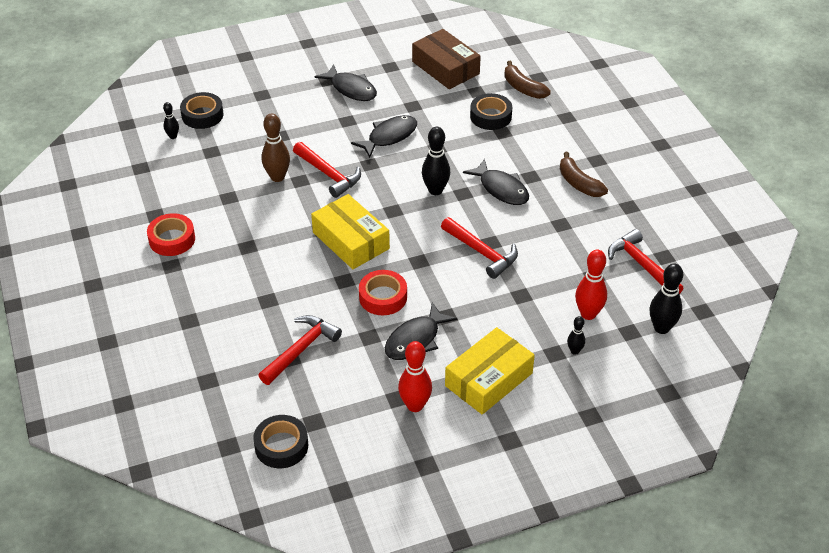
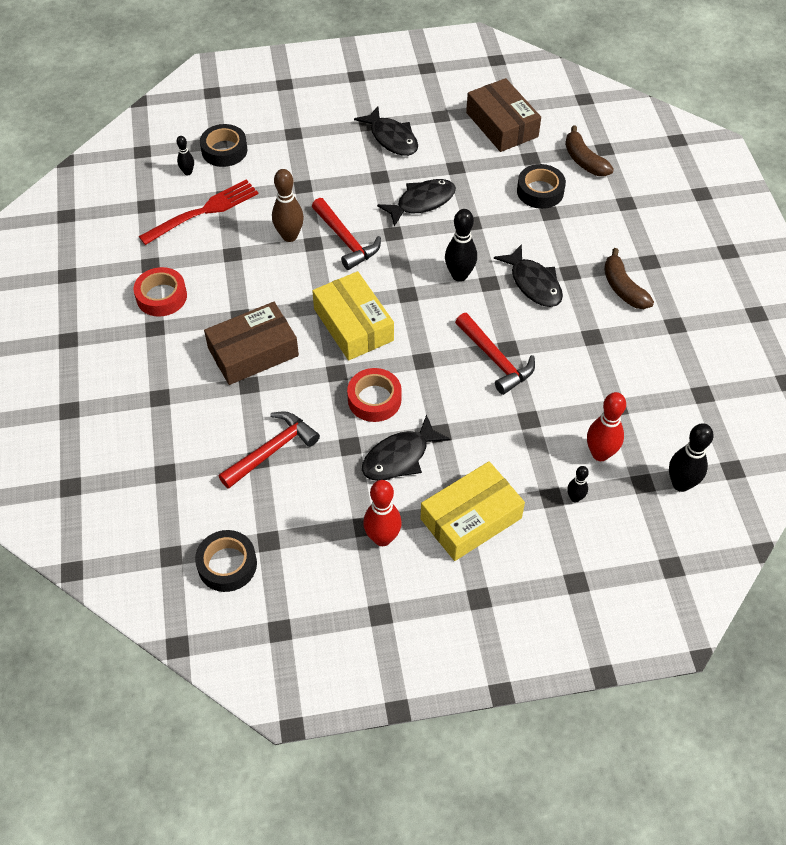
camera: 10 degrees right, 10 degrees up
red hammer [608,229,683,294] -> none
none -> red fork [139,180,259,245]
none -> brown box [204,302,299,385]

